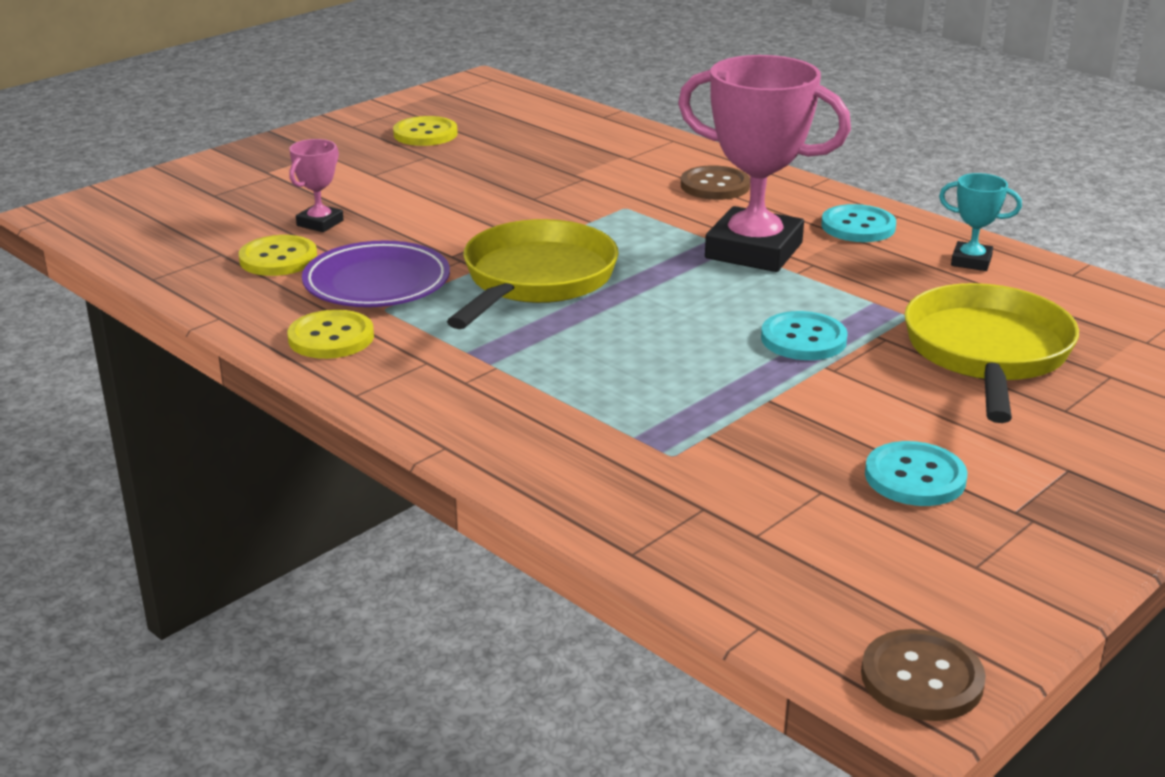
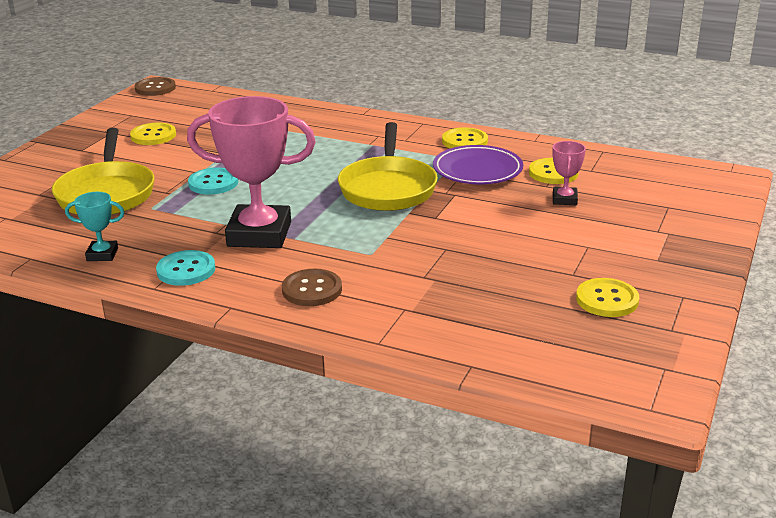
camera: 160 degrees right, 0 degrees up
turquoise button [865,441,968,506] -> yellow button [130,123,176,145]

